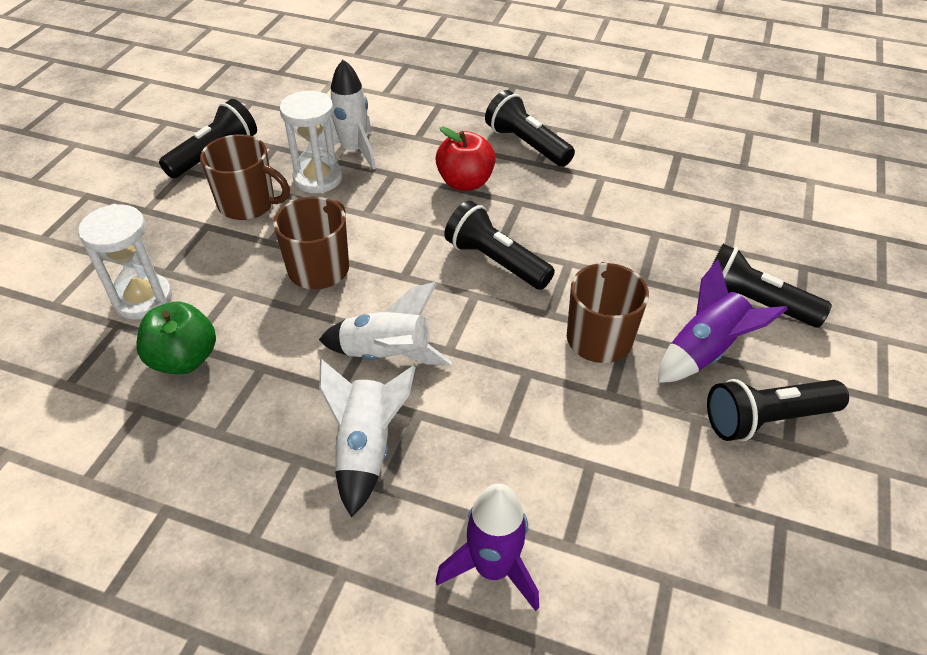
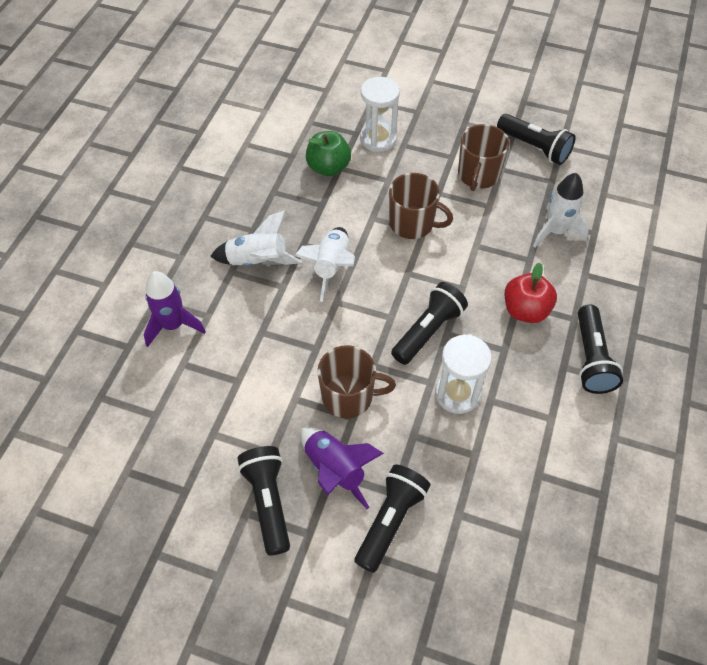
camera: 90 degrees right, 10 degrees up
white hourglass [280,91,343,193] -> white hourglass moved to [435,334,492,414]
black flashlight [485,90,575,167] -> black flashlight turned 135 degrees clockwise [578,305,623,394]

